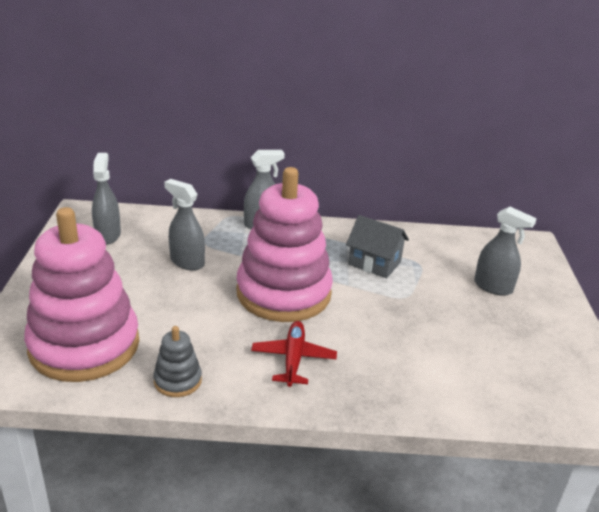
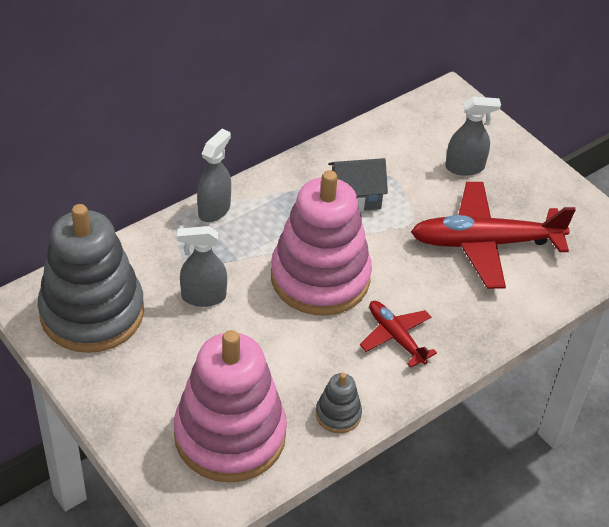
camera: 40 degrees left, 15 degrees up
grey spray bottle [92,153,121,245] -> grey stacking toy [37,204,144,353]
none -> red plane [411,182,576,289]

